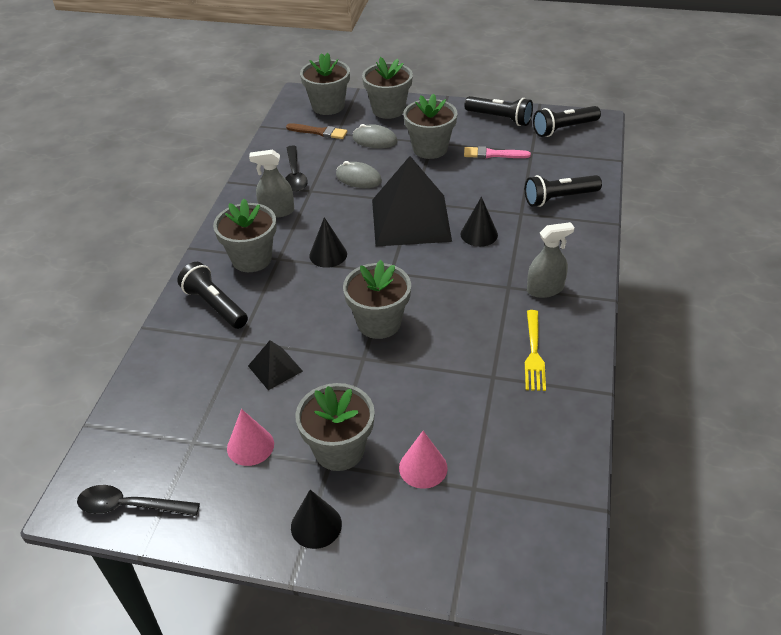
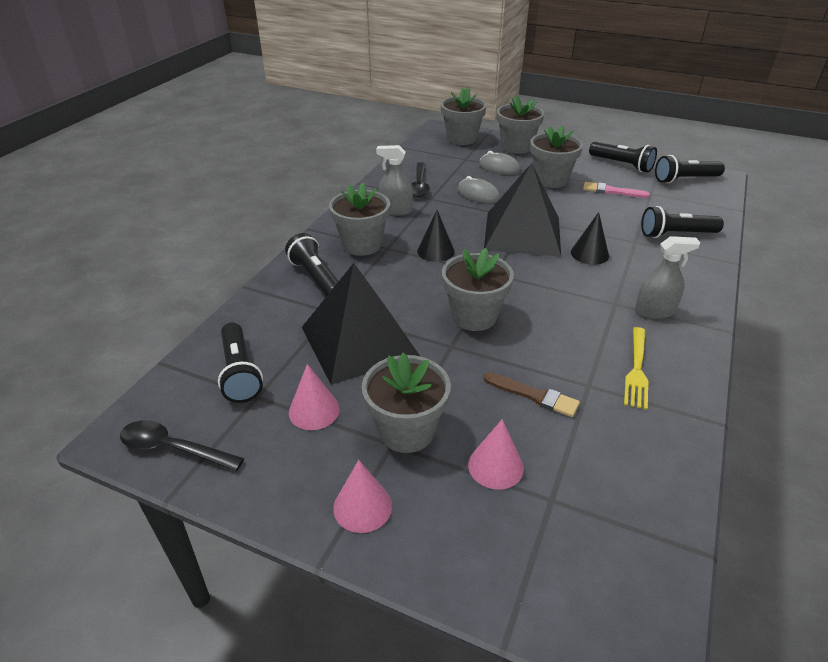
camera: 10 degrees right, 5 degrees down
black pyramid [248,340,303,390] -> black pyramid [302,263,421,385], size x2.20
brown brush [286,123,347,139] -> brown brush moved to [483,372,580,417]
black cone [291,490,342,549] -> pink cone [333,460,392,533]
none -> black flashlight [218,323,263,403]

